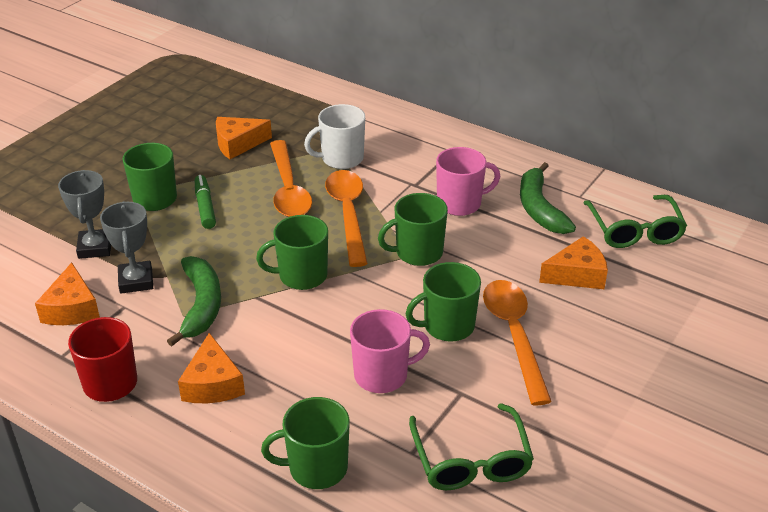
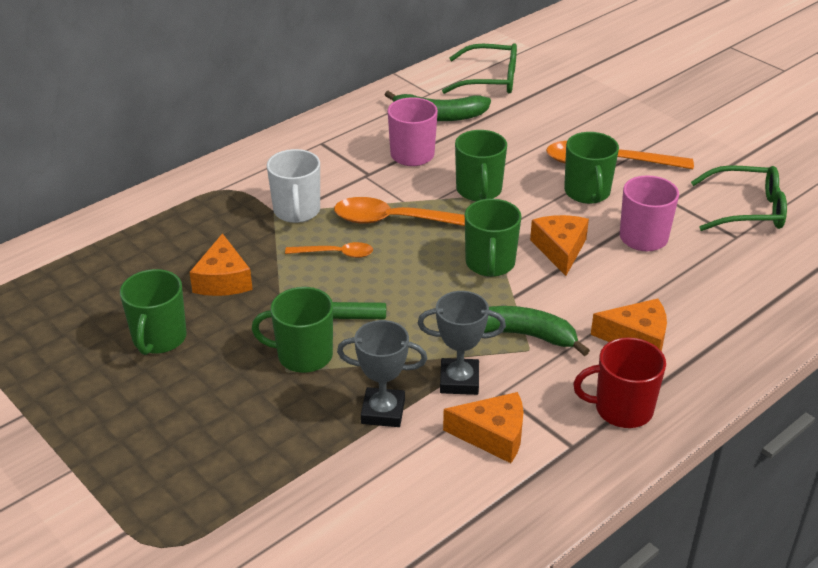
camera: 75 degrees left, 0 degrees up
green mug [261,397,350,489] -> green mug moved to [120,269,187,355]
orange spoon [270,140,312,217] -> orange spoon [285,242,373,258], size x0.54
orange cheese [539,236,608,289] -> orange cheese moved to [530,215,589,276]

